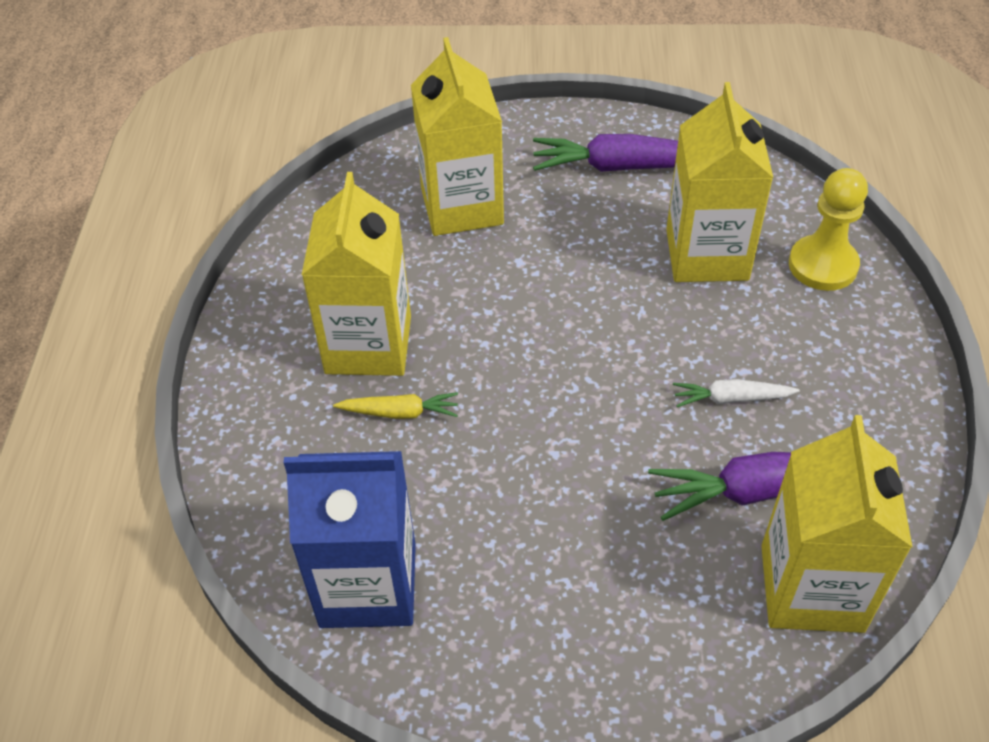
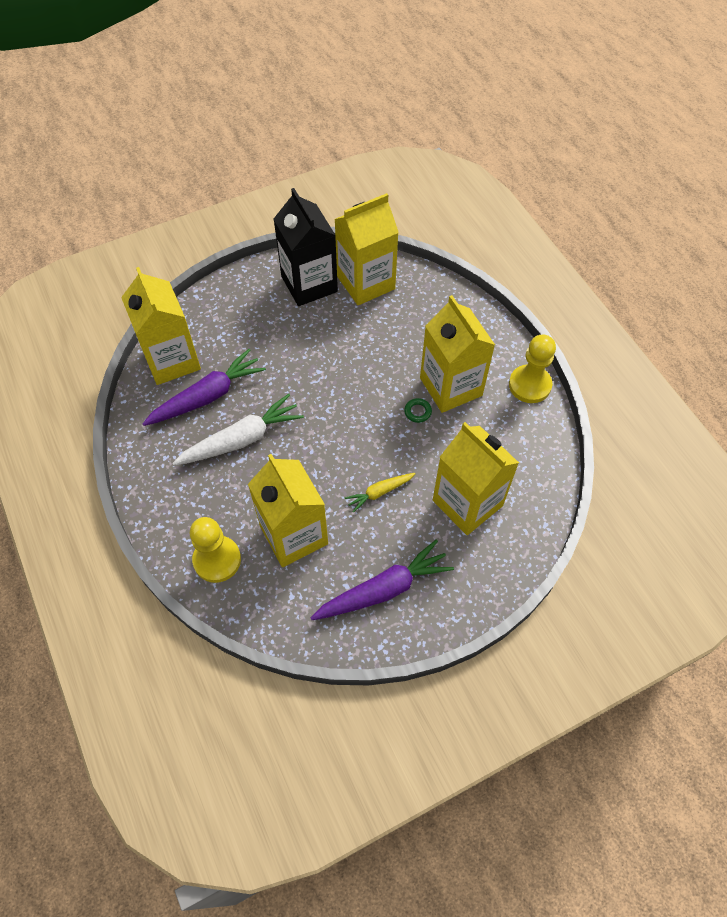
camera: 150 degrees right, 10 degrees up
blue carton [283,451,416,628] -> yellow carton [334,193,399,305]
yellow carrot [333,392,458,419] -> yellow carrot moved to [345,473,416,513]
white carrot [673,379,800,407] -> white carrot [172,394,304,466], size x1.85
none -> black carton [274,188,338,306]
none -> green ring [404,398,432,423]
none -> yellow pawn [509,335,556,403]

